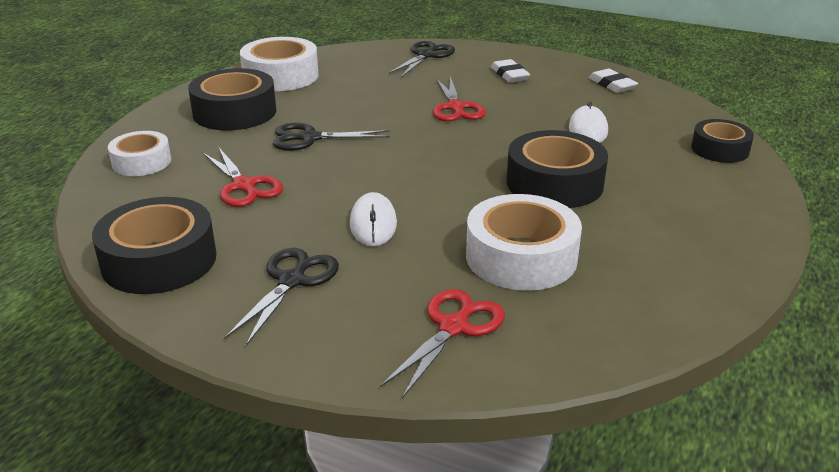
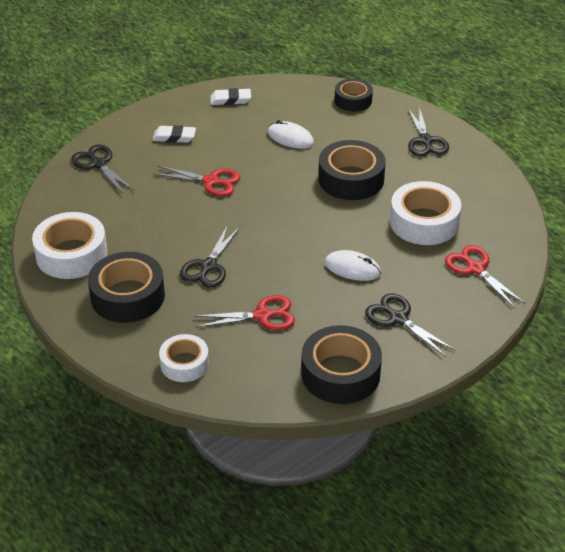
camera: 65 degrees left, 10 degrees up
none -> black scissors [408,107,449,156]

